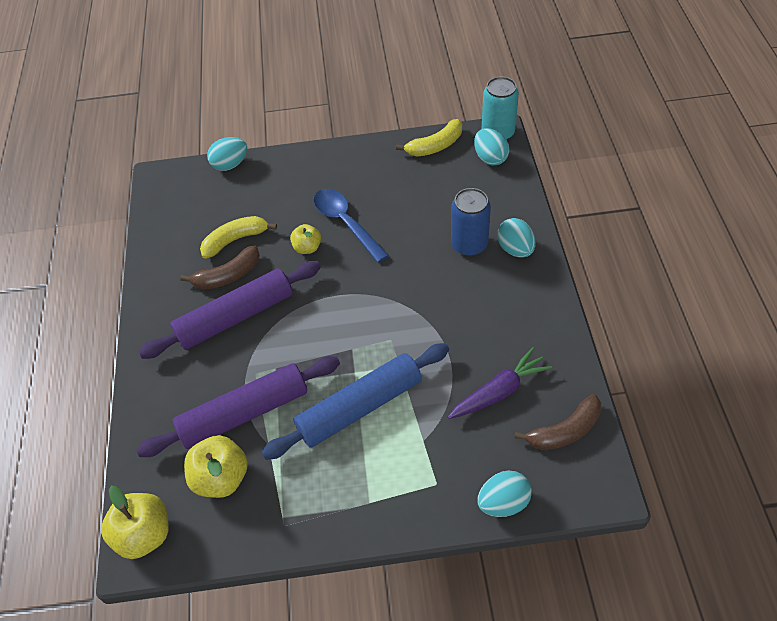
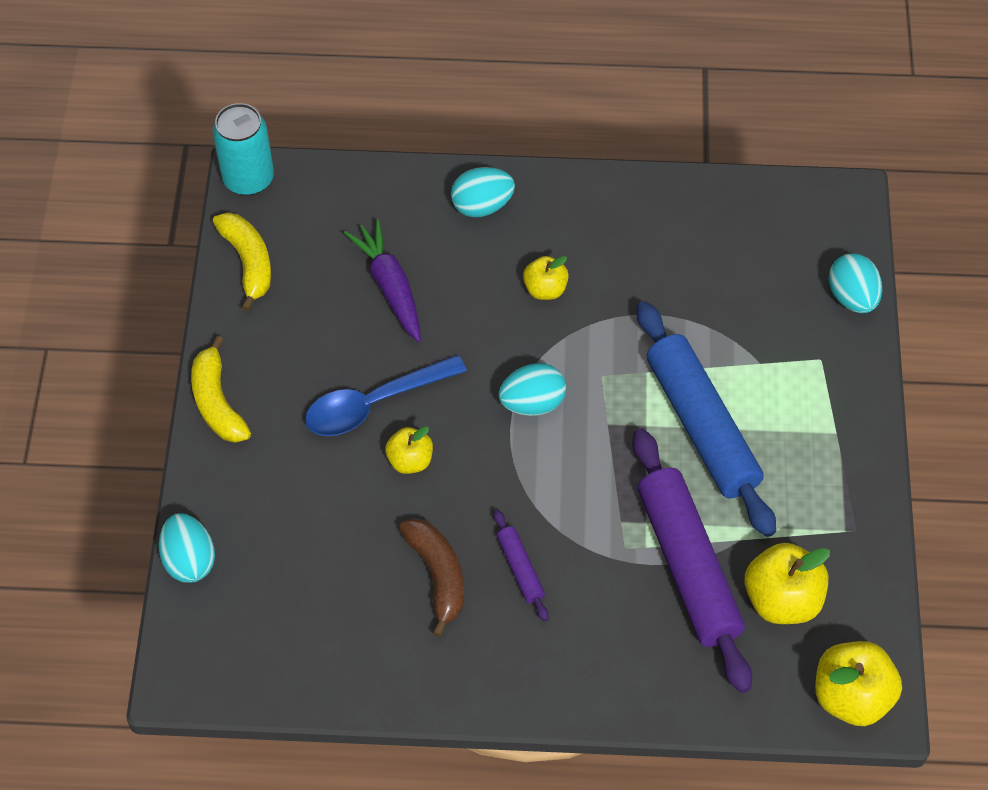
camera: 85 degrees left, 5 degrees up
purple rolling pin [139,261,321,359] -> purple rolling pin [493,509,549,622], size x0.44
yellow banana [200,216,277,259] -> yellow banana moved to [191,336,251,442]
purple carrot [448,347,552,419] -> purple carrot moved to [344,219,421,342]
blue can [451,188,491,256] -> none
turquoise egg [474,128,509,166] -> turquoise egg moved to [499,363,566,416]
brown banana [514,394,601,450] -> none
none -> yellow apple [523,256,569,300]

